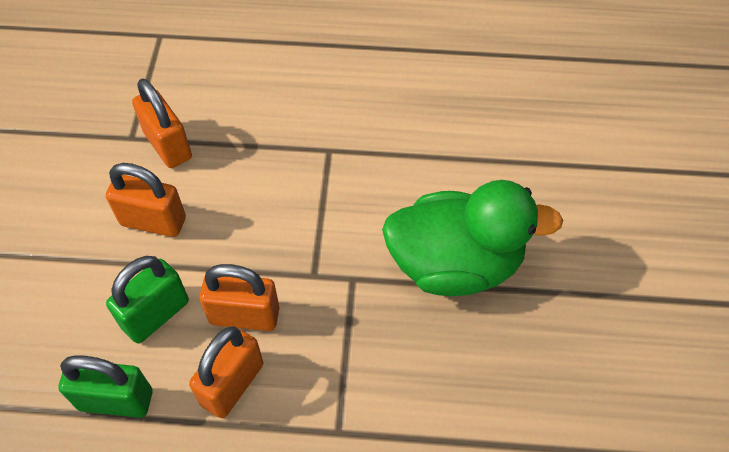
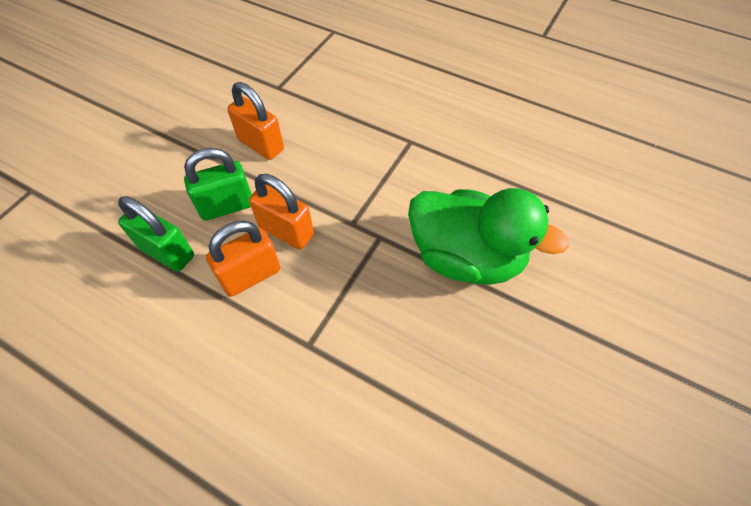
camera: 25 degrees right, 0 degrees up
orange padlock [132,78,192,168] -> none

